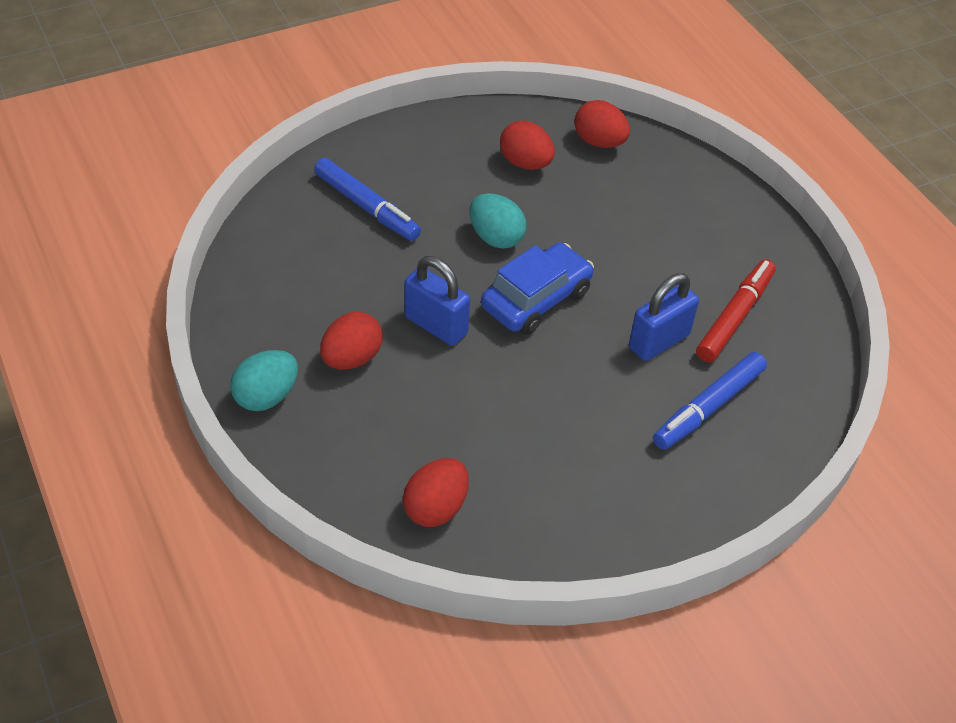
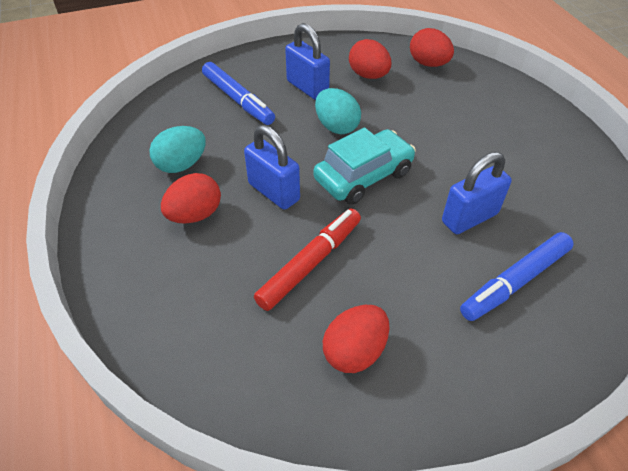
camera: 10 degrees right, 0 degrees up
turquoise egg [230,350,298,411] -> turquoise egg moved to [149,126,206,173]
red egg [403,458,469,527] -> red egg moved to [323,305,389,373]
blue car [481,243,594,335] -> turquoise car [313,127,416,205]
red marker [696,259,776,362] -> red marker moved to [254,208,361,311]
none -> blue padlock [285,23,330,100]

